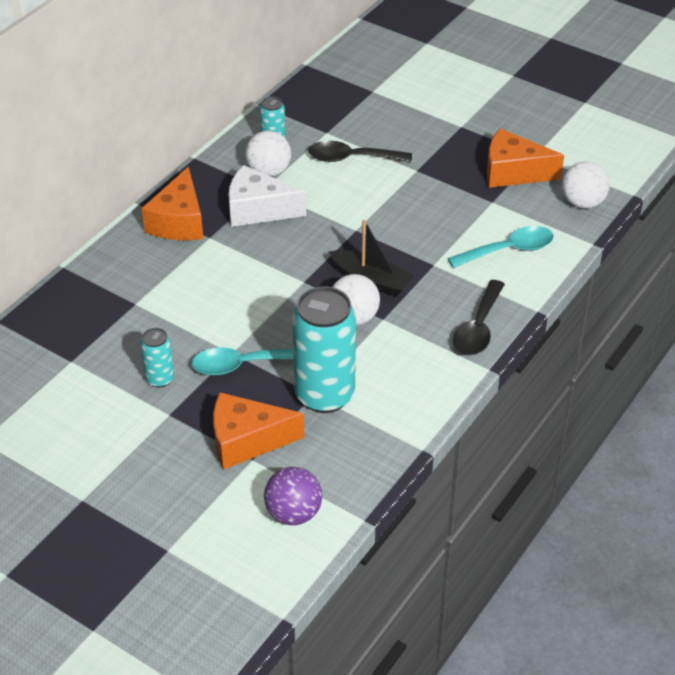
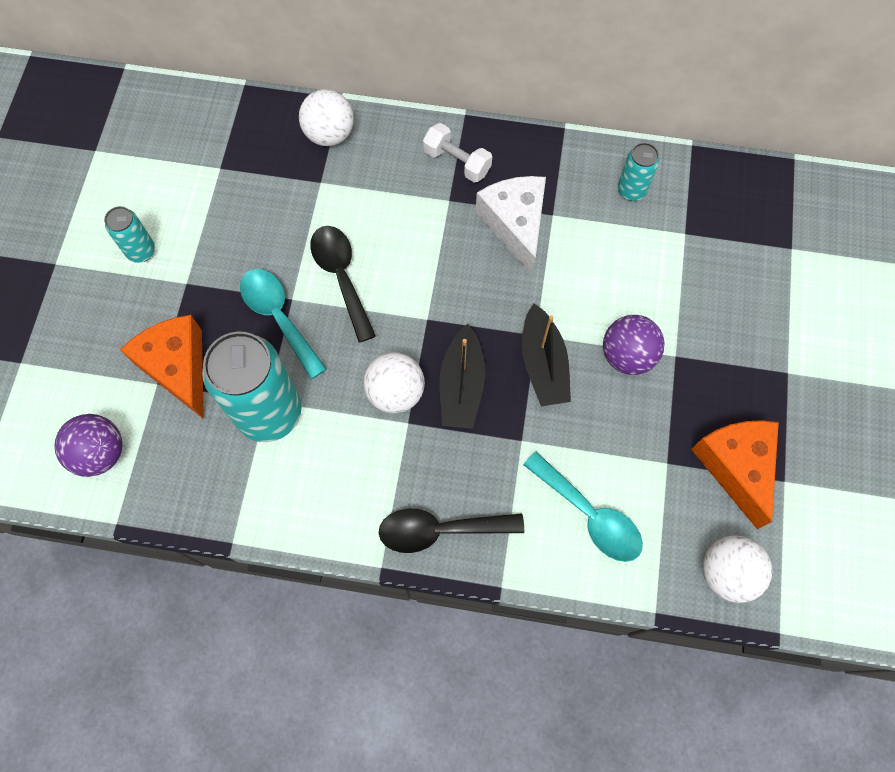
camera: 65 degrees right, 25 degrees up
turquoise can [140,328,174,388] -> turquoise can moved to [104,206,155,263]
orange cheese [142,167,203,240] -> white dumbbell [423,123,492,183]
white ball [245,131,291,177] -> white ball moved to [299,89,354,146]
black spoon [308,141,412,162] -> black spoon moved to [310,226,376,343]
none -> black boat [522,304,571,406]
none -> purple ball [603,315,665,375]

